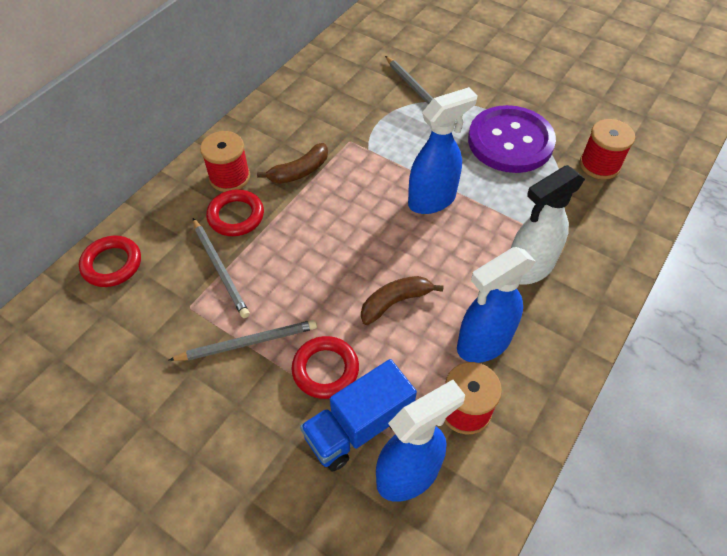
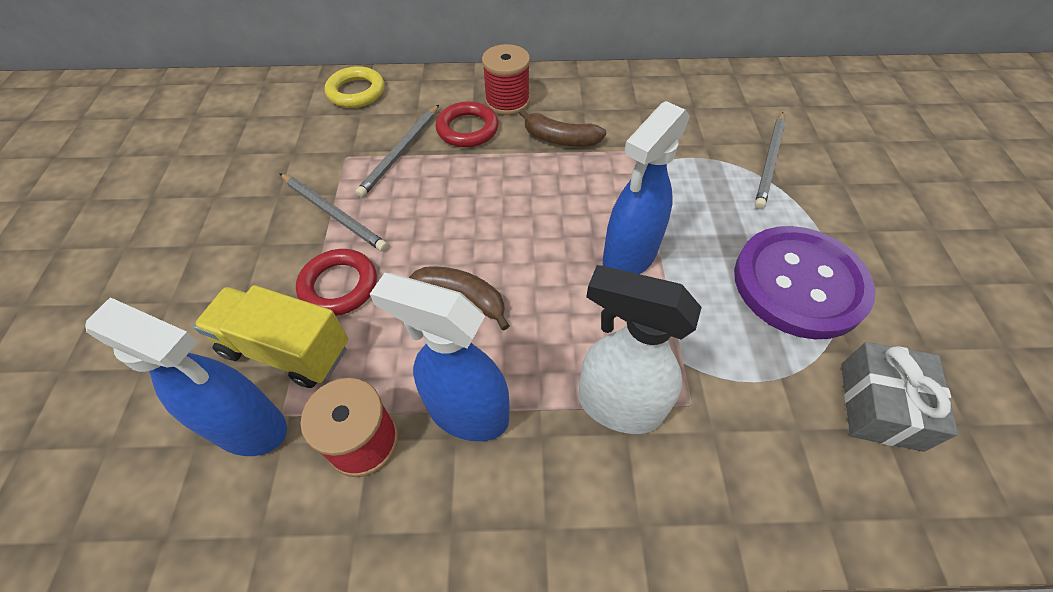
camera: 55 degrees right, 0 degrees up
red ring [79,236,141,287] -> yellow ring [325,66,385,108]
blue truck [300,359,417,471] -> yellow truck [193,285,348,388]
blue spray bottle [408,87,478,214] -> blue spray bottle turned 105 degrees clockwise [603,101,690,274]
red spool [580,119,635,180] -> grey gift [841,342,958,452]

